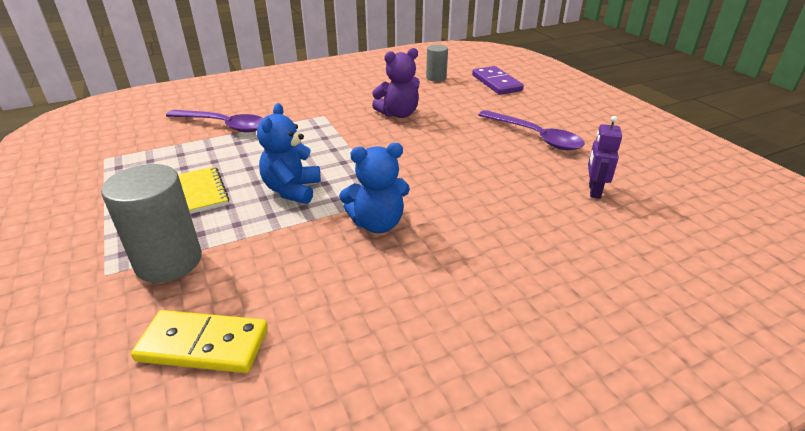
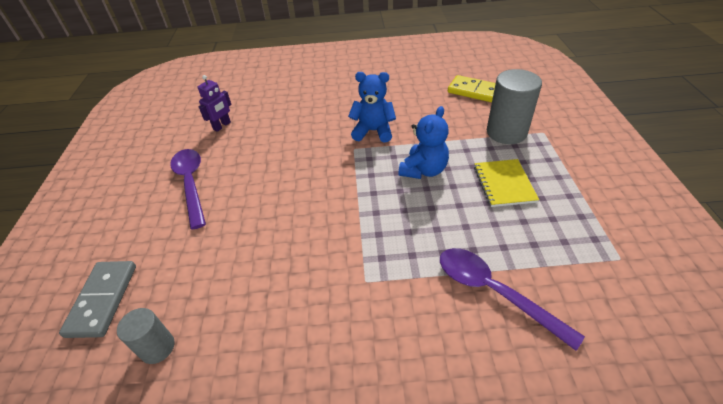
camera: 155 degrees left, 10 degrees up
purple teddy bear [372,48,420,118] -> none
purple domino [472,66,524,95] -> grey domino [59,261,136,338]

